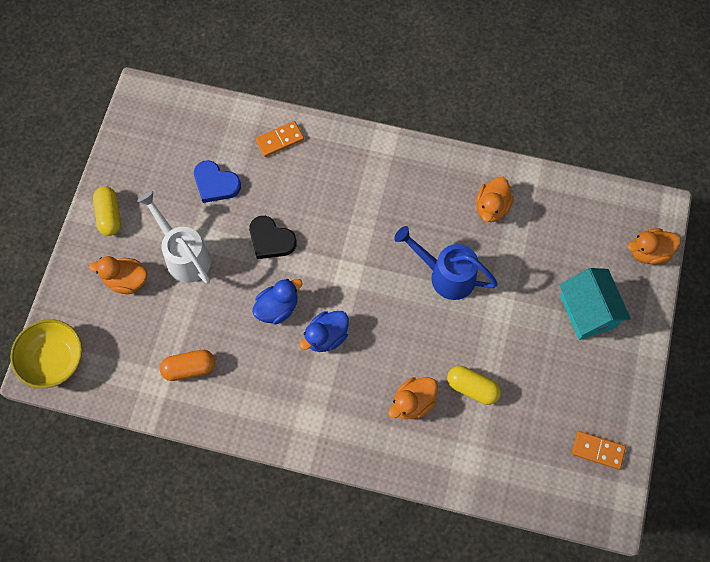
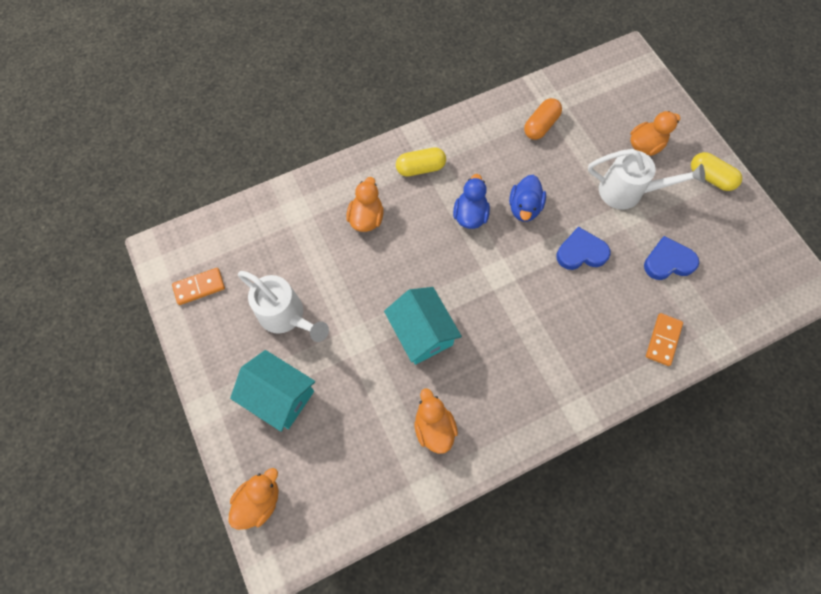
camera: 140 degrees right, 0 degrees up
yellow bowl [10,319,82,388] -> none
black heart [249,216,297,259] -> blue heart [557,227,611,270]
blue watering can [394,226,498,300] -> turquoise house [384,287,462,365]
yellow capsule [447,366,501,405] -> yellow capsule moved to [396,147,446,176]
none -> white watering can [238,271,329,342]

